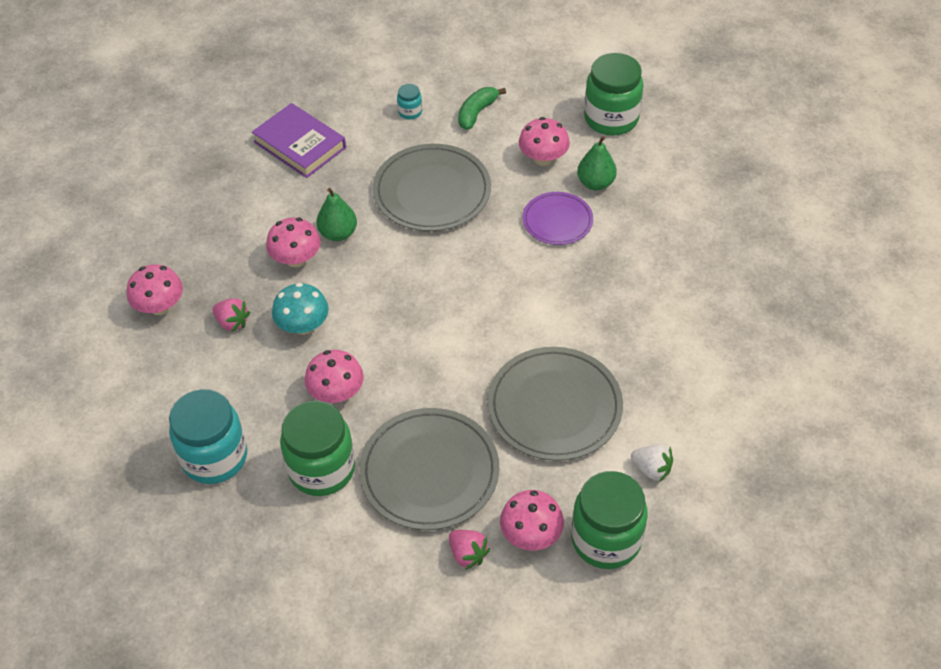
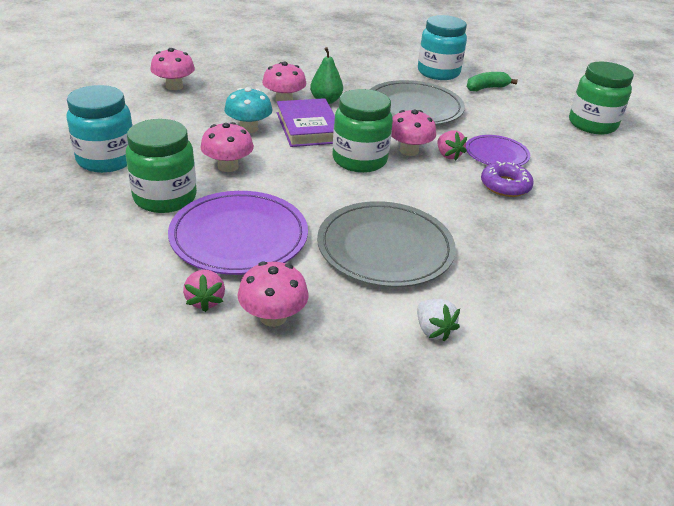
camera: 30 degrees right, 15 degrees down
pink strawberry [212,298,250,332] -> pink strawberry moved to [437,130,467,161]
purple book [252,103,346,178] -> purple book moved to [277,98,335,147]
grey plate [359,408,499,530] -> purple plate [168,191,308,275]
turquoise jar [397,84,422,120] -> turquoise jar [418,15,467,80], size x2.26
pink mushroom [519,117,570,166] -> pink mushroom moved to [391,109,436,156]
green jar [571,471,648,569] -> green jar moved to [332,89,393,173]
green pear [577,136,617,190] -> none
none -> purple donut [481,161,534,197]

